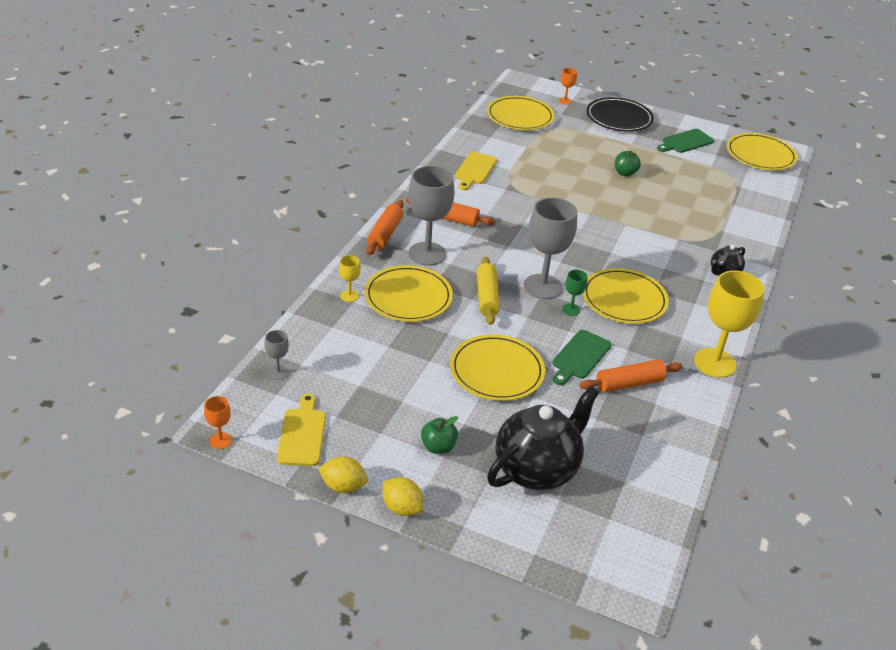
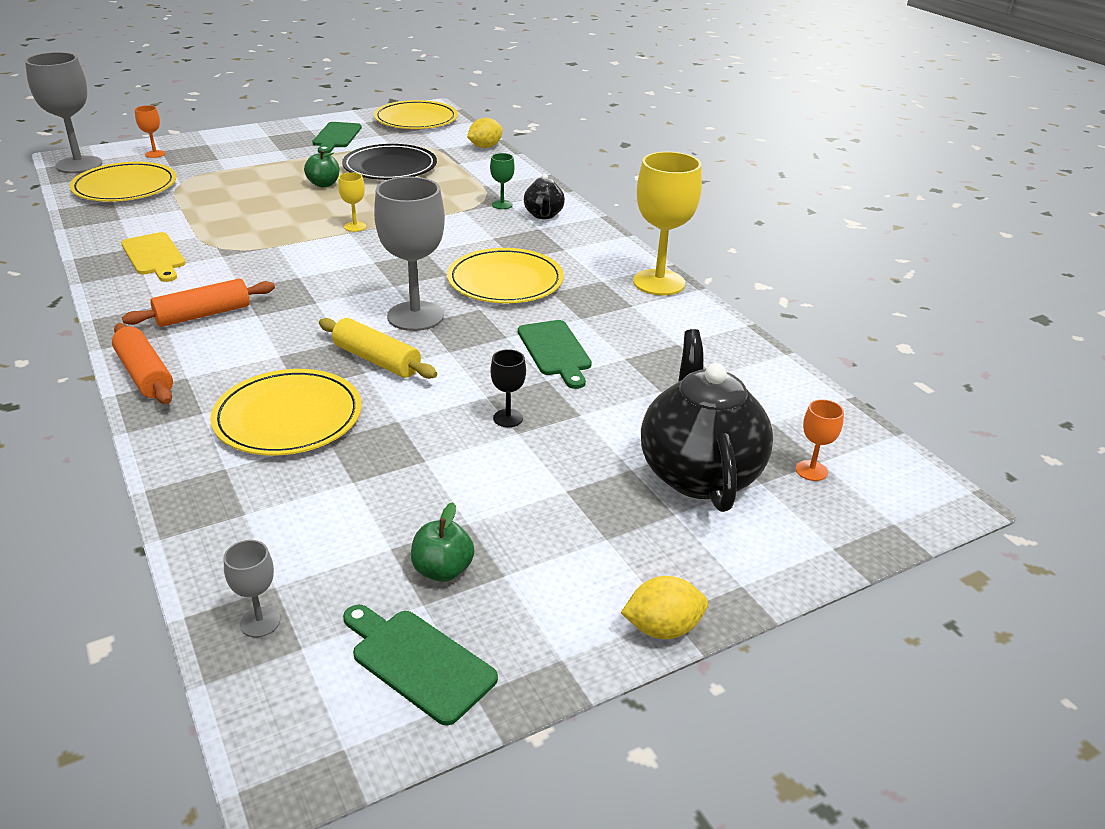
camera: 50 degrees left, 5 degrees down
orange goblet [204,396,232,449] -> orange goblet moved to [796,399,844,481]
yellow cutting board [277,393,326,466] -> green cutting board [343,605,498,725]
yellow lemon [318,456,368,493] -> yellow lemon moved to [467,118,503,148]
yellow goblet [339,255,361,302] -> yellow goblet moved to [338,172,366,232]
grey goblet [409,166,455,266] -> grey goblet moved to [25,52,103,173]
green apple [421,416,458,454] -> green apple moved to [411,502,475,582]
yellow plate [450,335,545,401] -> black goblet [490,349,526,427]
green goblet [562,270,587,316] -> green goblet moved to [490,153,515,209]
orange rolling pin [579,359,683,393] -> none
black plate [586,97,654,132] -> black plate moved to [342,144,437,180]

